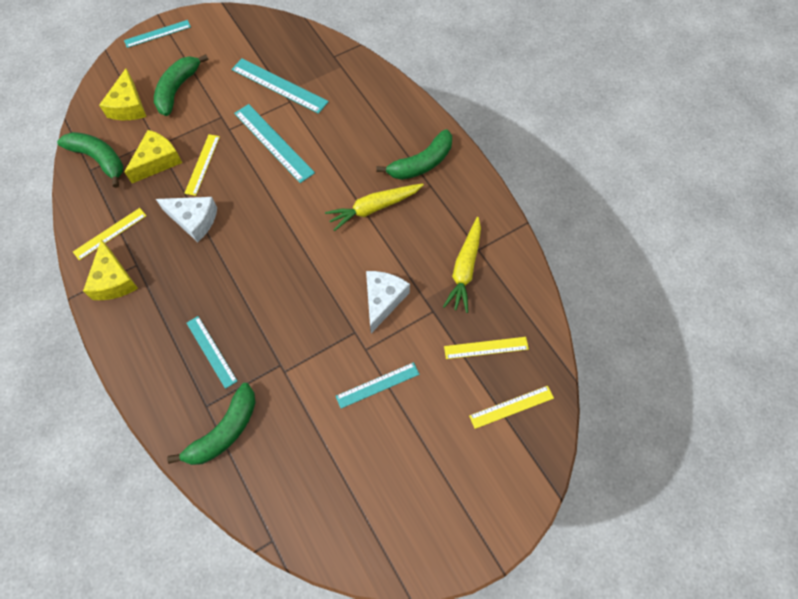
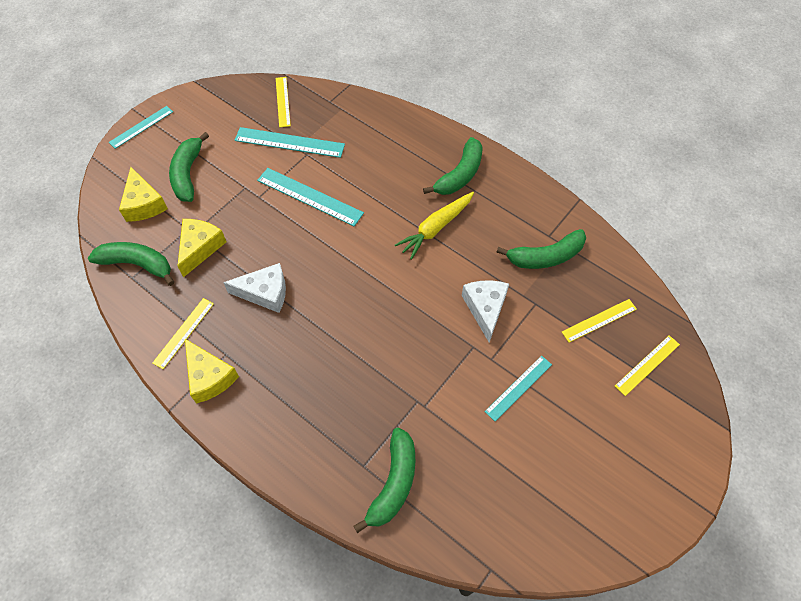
camera: 20 degrees left, 5 degrees down
yellow ruler [184,134,220,196] -> yellow ruler moved to [276,77,291,128]
turquoise ruler [187,316,237,389] -> none
yellow carrot [443,217,481,313] -> green banana [497,229,586,269]

